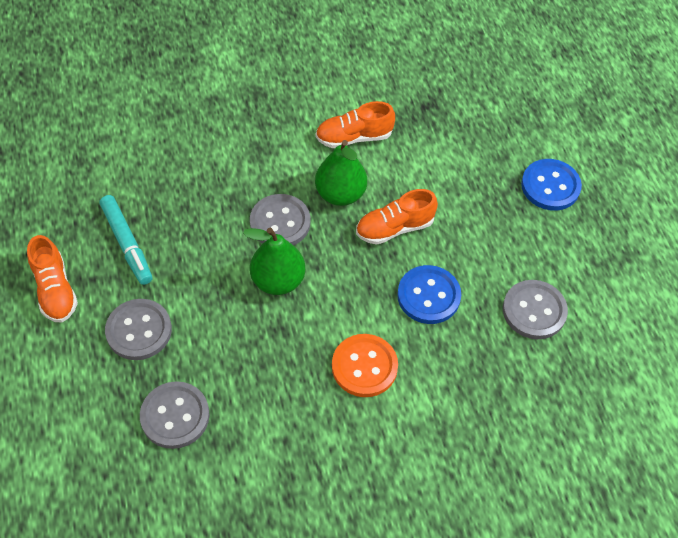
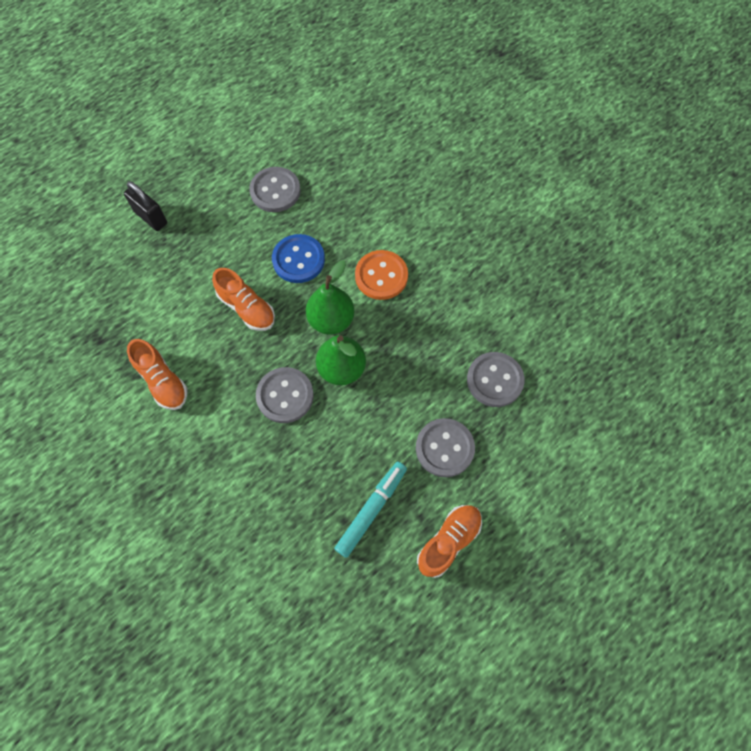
camera: 115 degrees left, 10 degrees up
green pear [315,140,367,206] -> green pear moved to [306,260,354,335]
blue button [521,159,582,211] -> black padlock [124,181,167,231]

